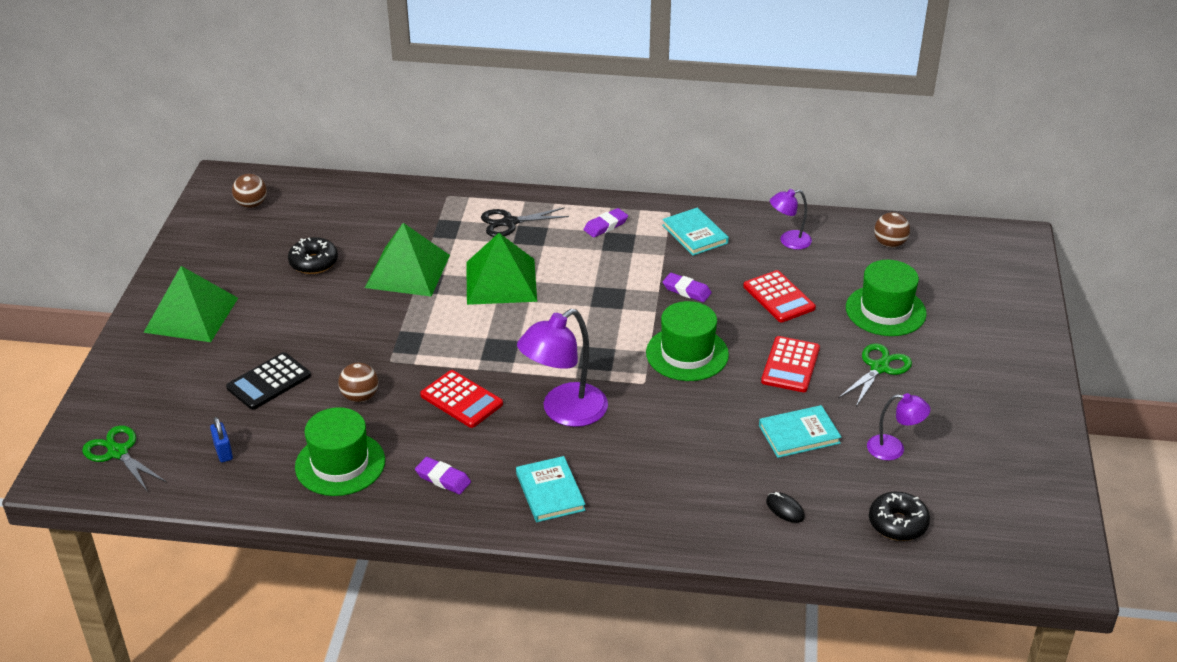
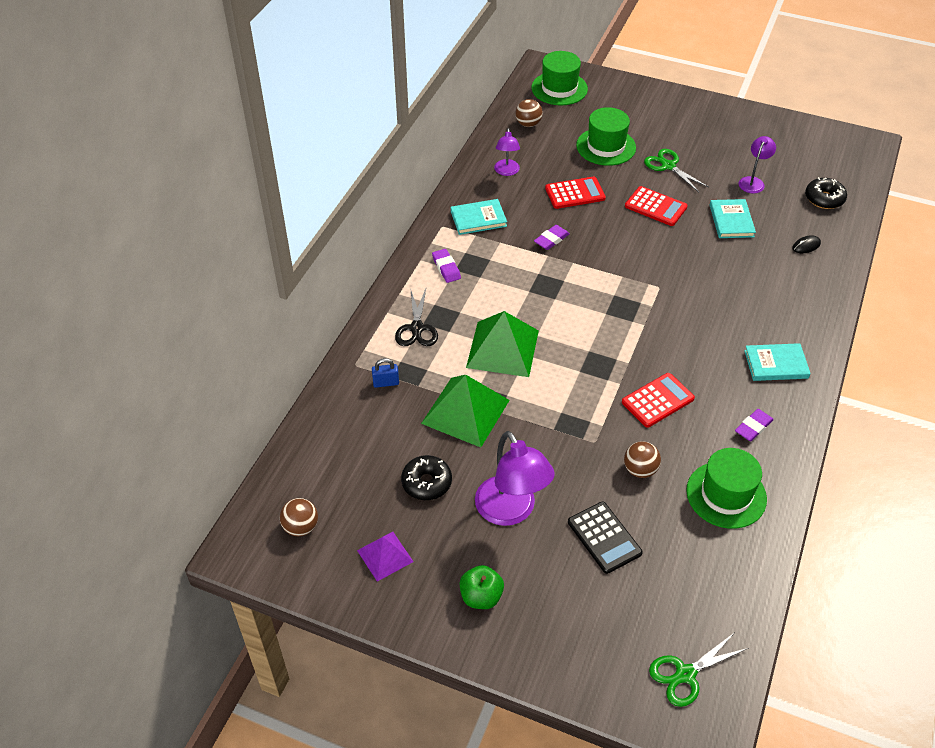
camera: 75 degrees left, 10 degrees up
green pyramid [143,266,238,342] -> green apple [459,565,504,609]
blue padlock [210,417,233,462] -> blue padlock moved to [372,358,399,388]
purple lamp [517,309,608,427] -> purple lamp moved to [475,431,555,526]
green hat [646,301,729,381] -> green hat moved to [531,51,588,105]
none -> purple pyramid [357,532,414,581]

